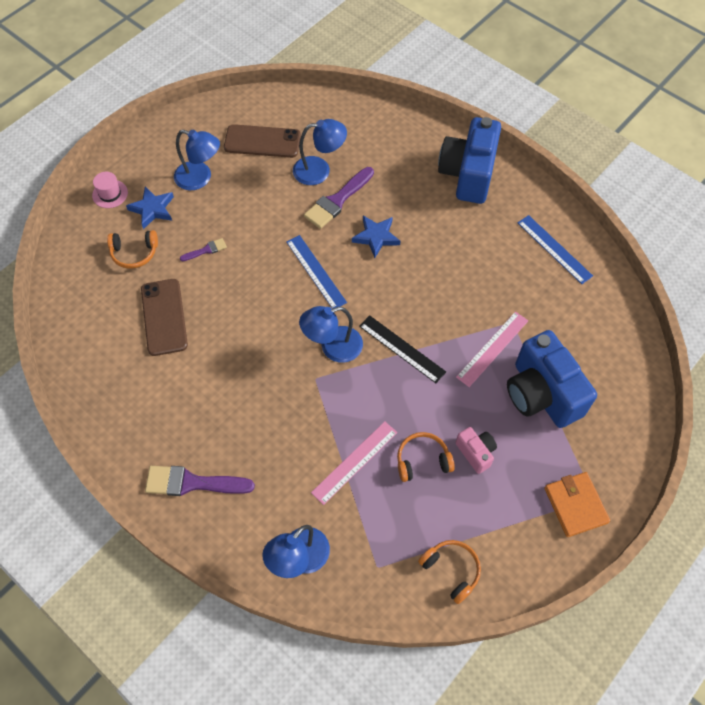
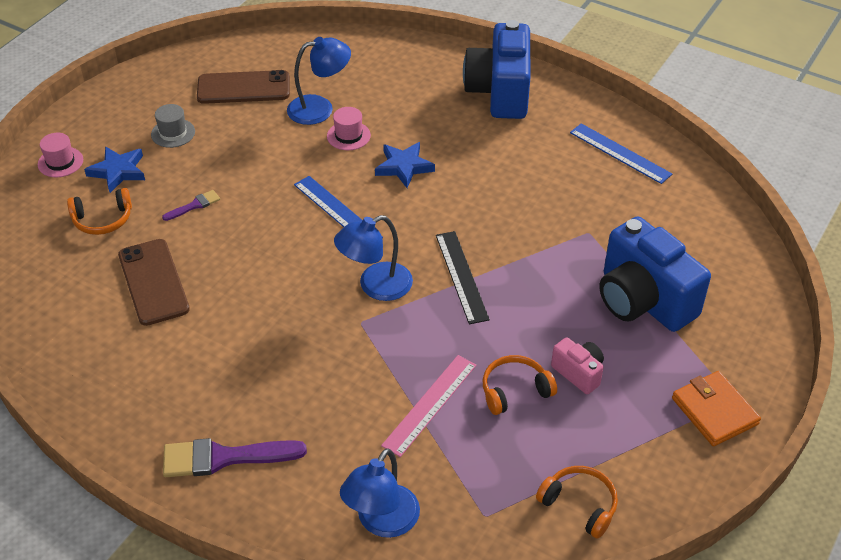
camera: 10 degrees left, 15 degrees down
blue lamp [174,129,220,190] -> grey hat [151,104,195,148]
purple brush [304,167,374,229] -> pink hat [327,107,371,150]
black ruler [359,315,446,383] -> black ruler turned 45 degrees clockwise [436,231,490,324]
pink ruler [456,311,528,387] -> none

